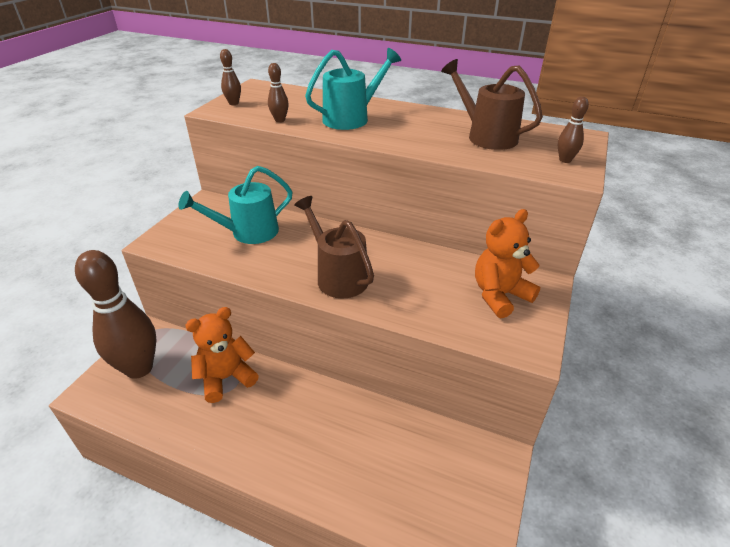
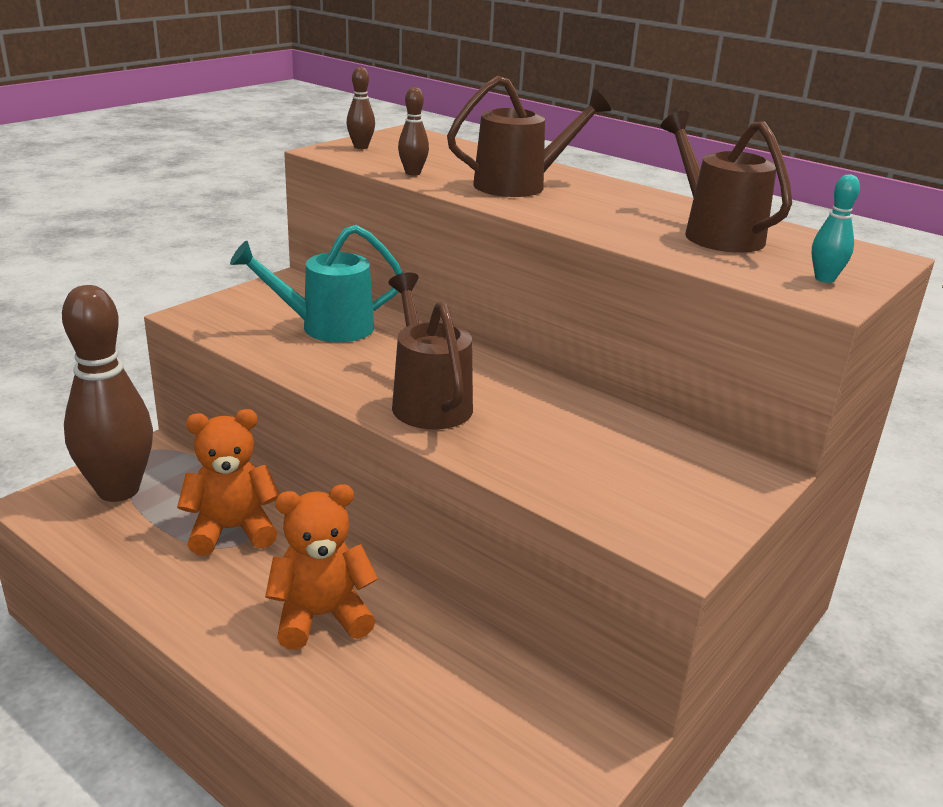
camera: 15 degrees right, 10 degrees down
turquoise watering can [305,48,401,130] -> brown watering can [447,76,611,197]
orange teddy bear [475,209,540,318] -> orange teddy bear moved to [265,484,378,649]
brown bowling pin [558,97,589,163] -> turquoise bowling pin [811,175,860,283]

